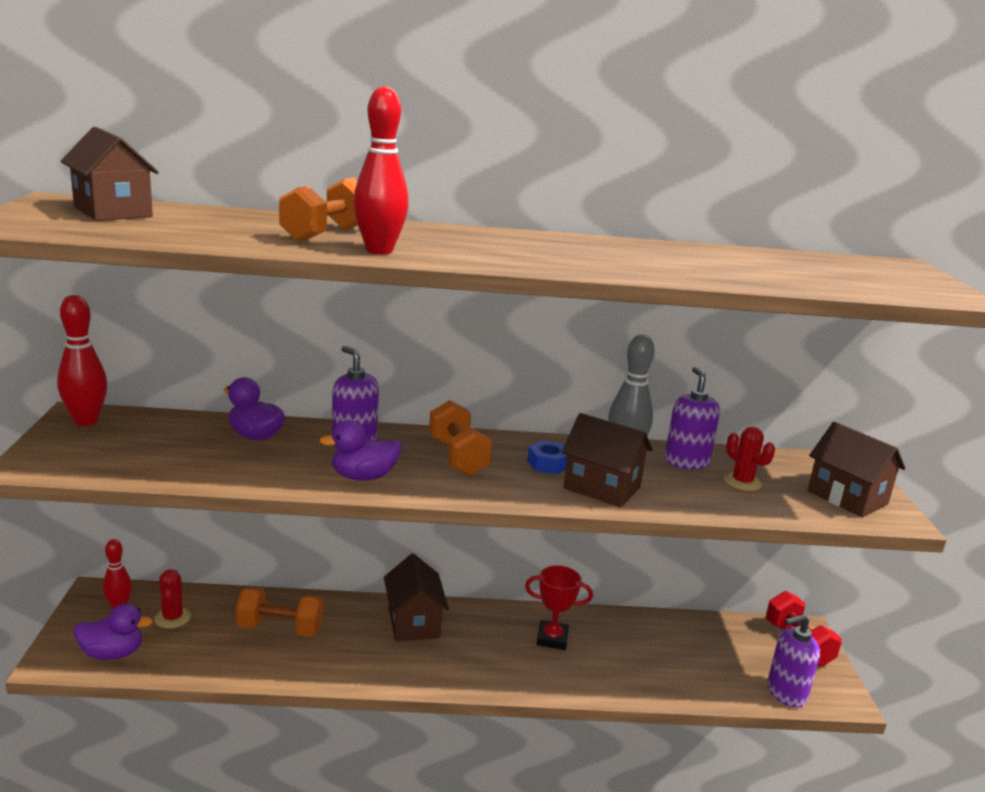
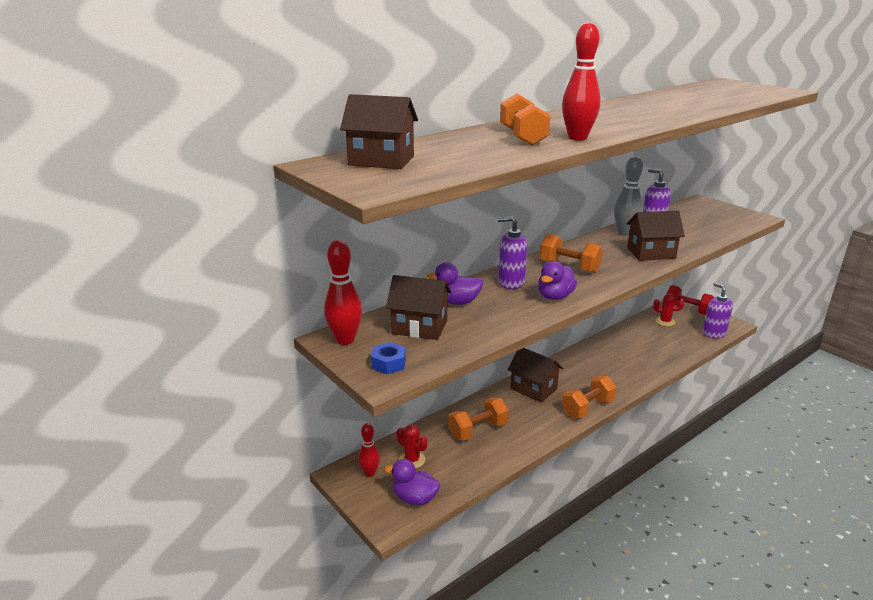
camera: 35 degrees left, 5 degrees up
purple duck [74,604,153,660] -> purple duck turned 120 degrees counterclockwise [385,459,440,505]
red trophy [525,565,593,650] -> none
blue nut [527,440,567,474] -> blue nut moved to [371,342,406,374]
red cactus [724,427,775,491] -> red cactus moved to [653,294,684,326]
purple soap dispenser [767,614,820,708] -> purple soap dispenser turned 120 degrees clockwise [702,283,733,338]
brown house [808,422,906,517] -> brown house moved to [386,275,451,340]
none -> orange dumbbell [562,376,616,418]

